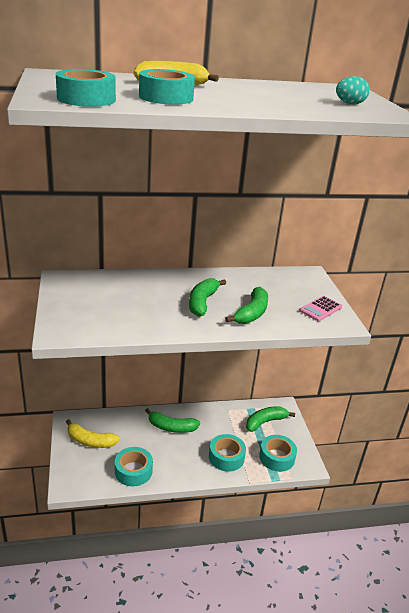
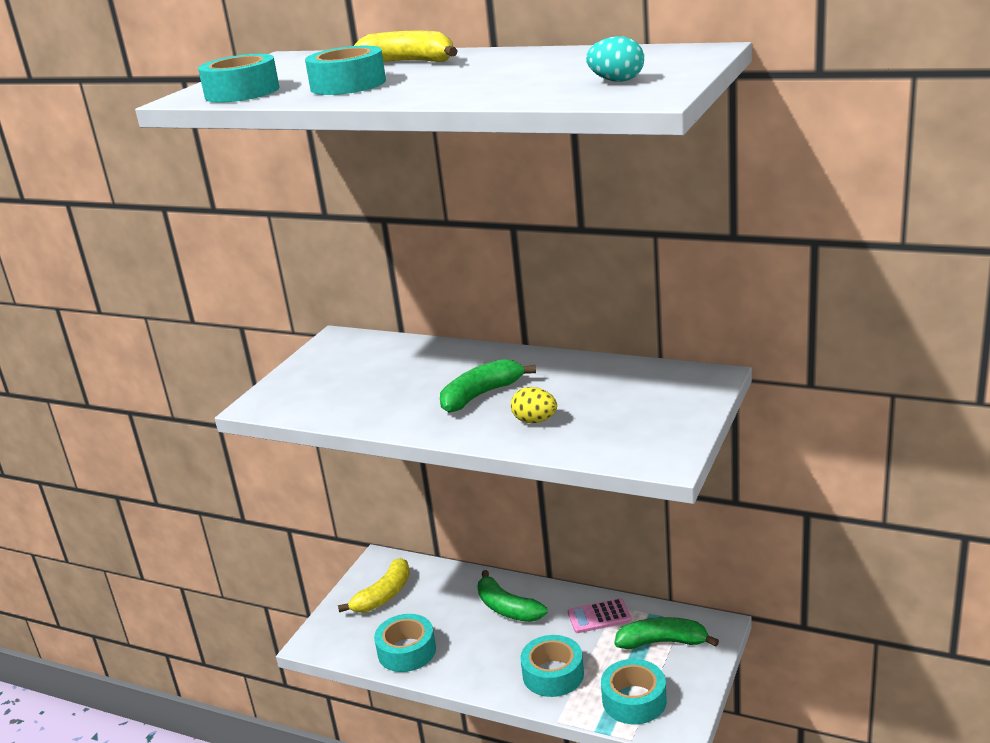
camera: 40 degrees right, 5 degrees down
yellow banana [66,419,120,448] -> yellow banana turned 105 degrees counterclockwise [338,558,410,613]
green banana [225,287,268,324] -> yellow egg [511,387,557,423]
pink calculator [300,296,342,321] -> pink calculator moved to [568,598,632,633]

